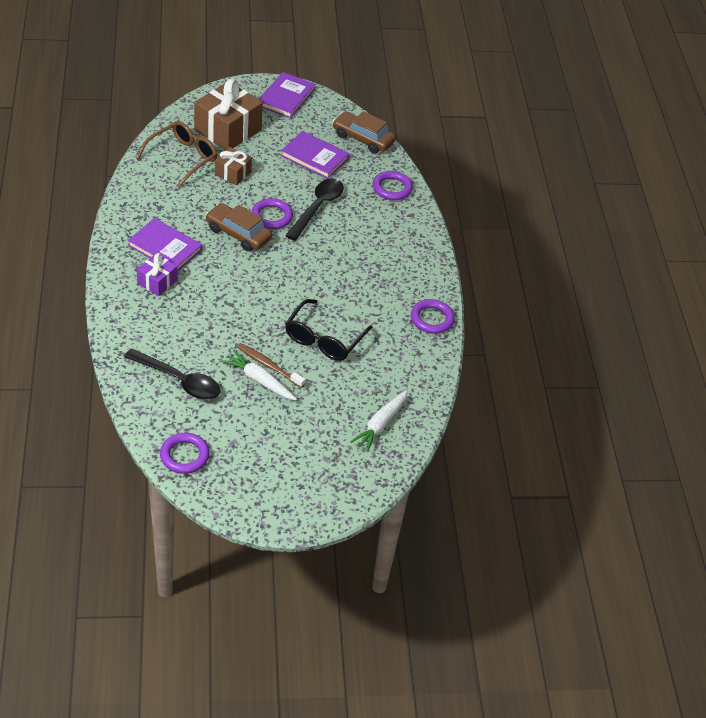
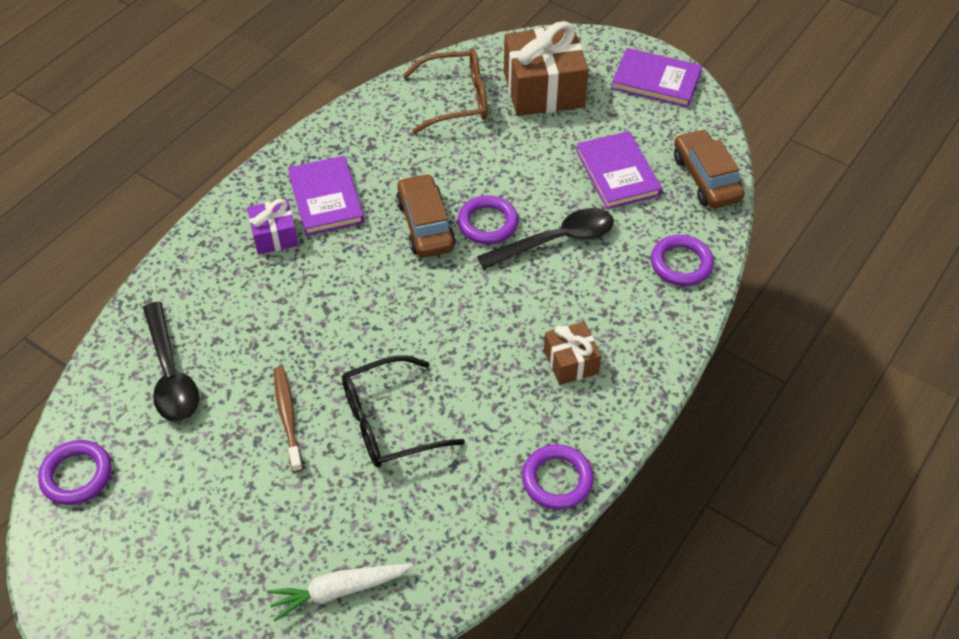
camera: 45 degrees right, 5 degrees up
brown gift [215,147,252,185] -> brown gift moved to [544,322,601,385]
white carrot [221,350,297,401] -> none
purple book [259,72,315,118] -> purple book turned 45 degrees clockwise [611,48,702,108]

